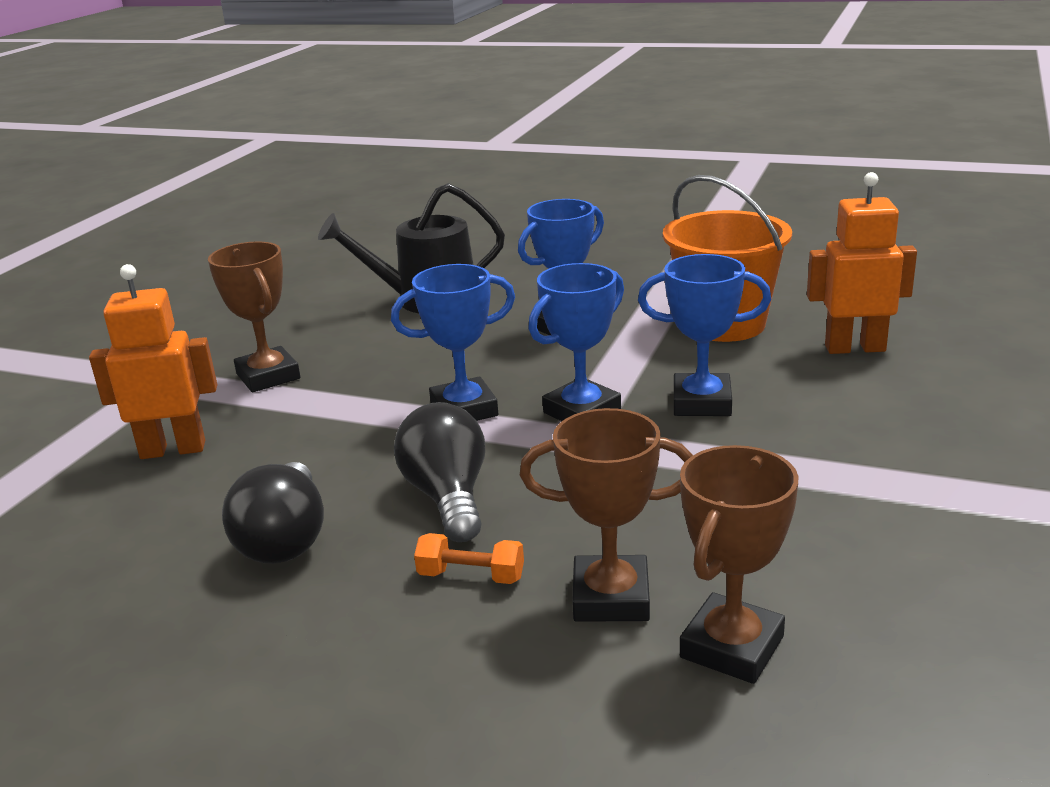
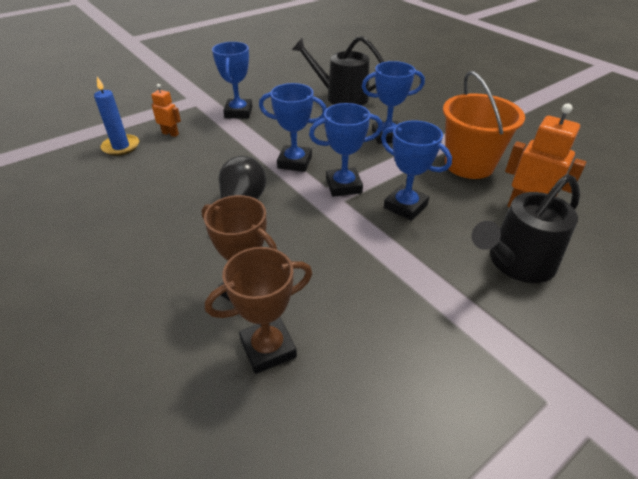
camera: 30 degrees right, 15 degrees up
orange robot [89,264,217,459] -> orange robot [151,84,181,137], size x0.57
brown trophy [208,241,300,392] -> blue trophy [212,42,253,118]
black light bulb [222,462,324,564] -> none
orange dumbbell [414,533,524,584] -> none
none -> blue candle [94,77,139,156]
none -> black watering can [472,174,580,283]

